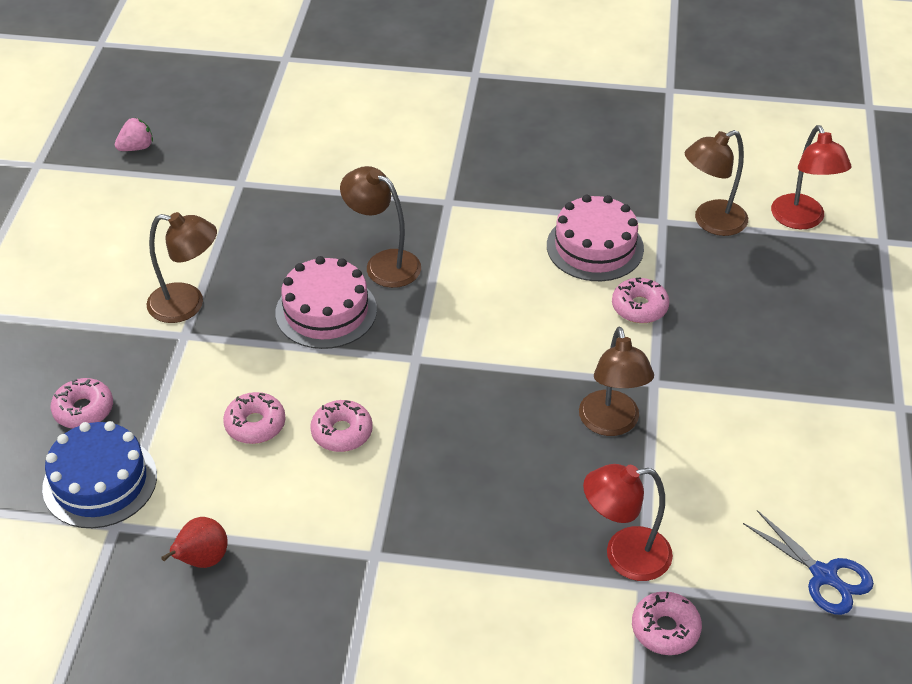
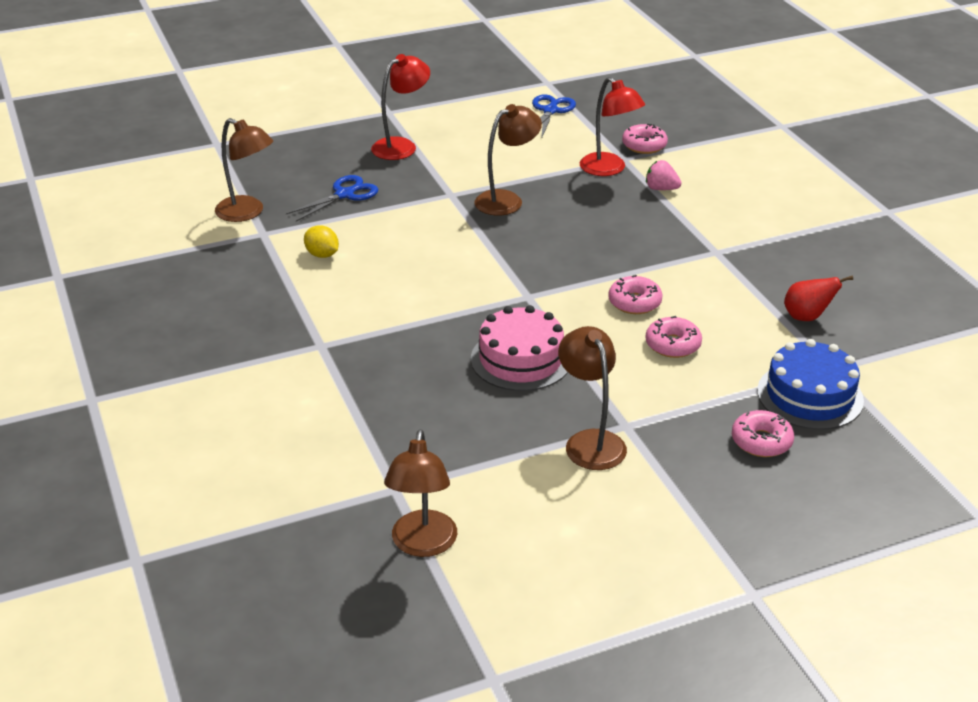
camera: 120 degrees left, 10 degrees down
pink strawberry [115,118,153,151] -> pink strawberry moved to [646,160,681,190]
brown lamp [340,166,421,288] -> brown lamp moved to [384,429,457,557]
pink cake [547,195,644,281] -> yellow lemon [304,226,339,258]
pink donut [612,277,669,323] -> none
red lamp [771,125,852,229] -> red lamp moved to [371,54,430,160]
none -> blue scissors [286,175,379,222]

